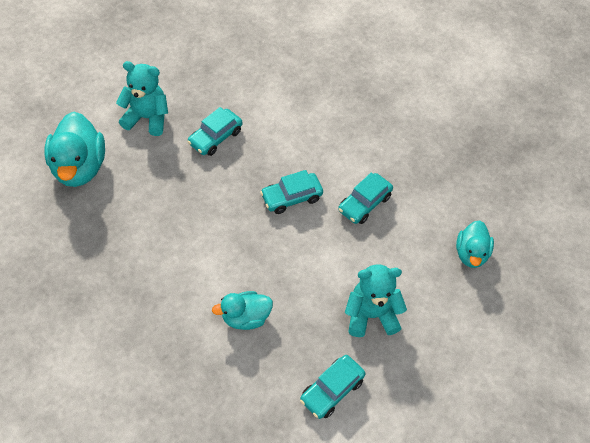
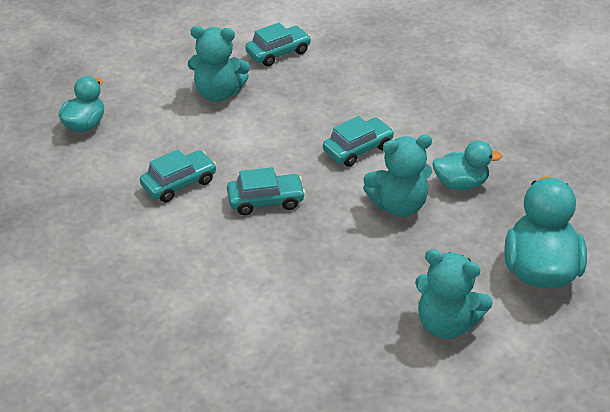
camera: 165 degrees left, 15 degrees down
turquoise car [187,107,242,156] -> turquoise car moved to [323,116,394,167]
turquoise duck [212,291,273,330] -> turquoise duck moved to [432,141,502,190]
none -> turquoise teddy bear [363,135,432,217]

